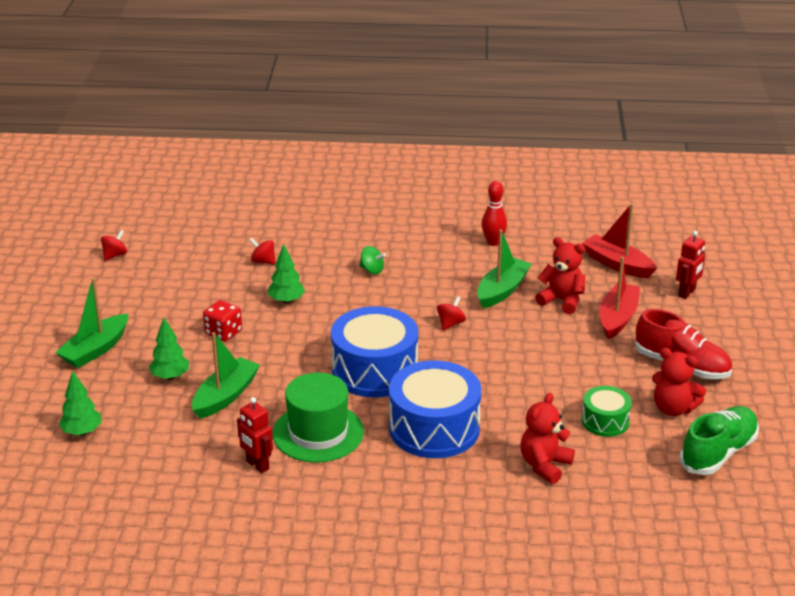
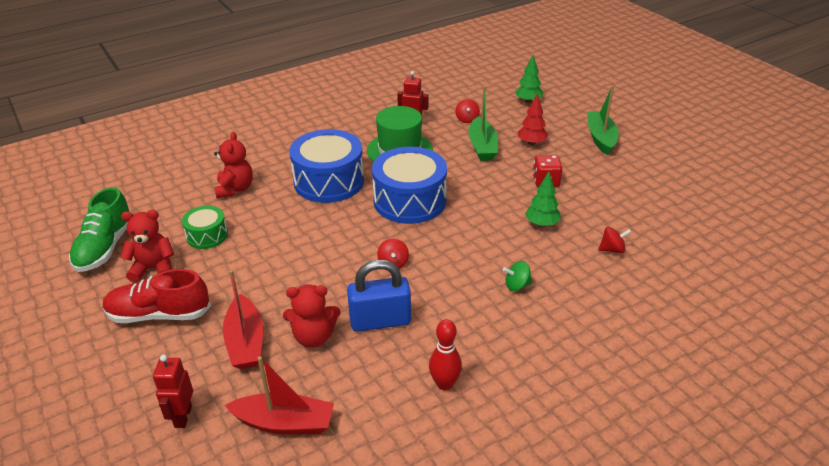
camera: 145 degrees right, 5 degrees up
red spinning top [101,230,127,261] -> red spinning top moved to [456,99,480,123]
green tree [149,318,189,380] -> red tree [518,94,548,145]
green boat [477,229,532,309] -> blue padlock [347,260,411,332]

